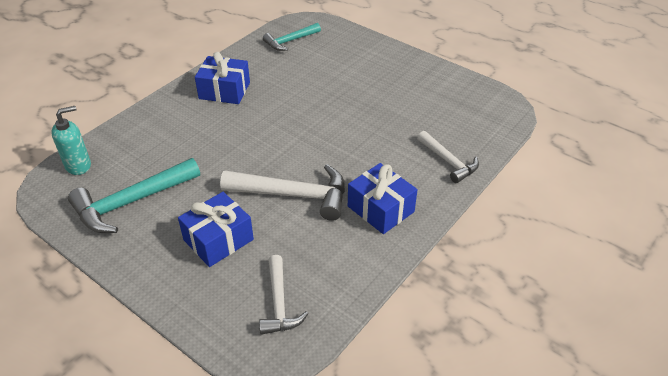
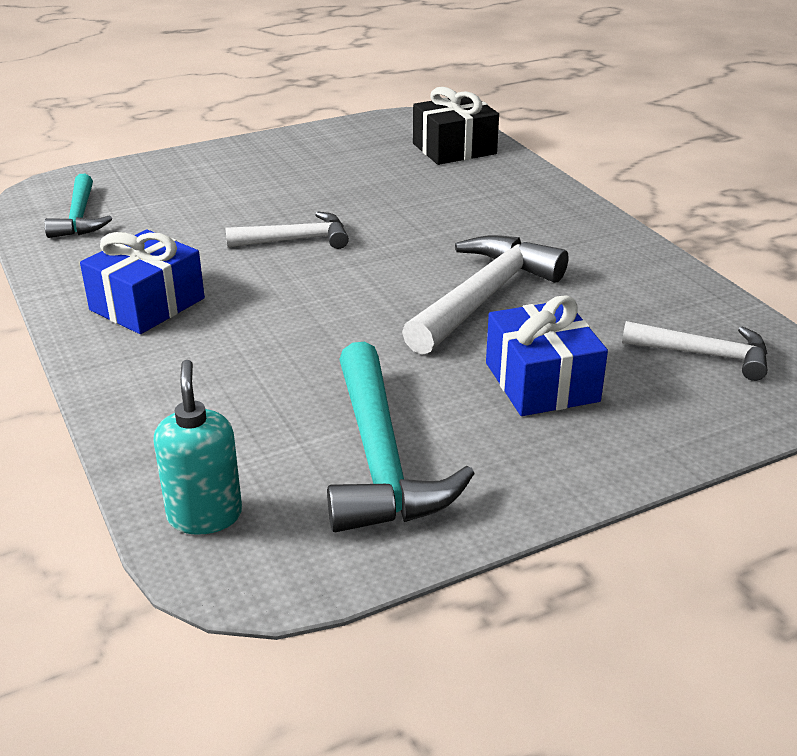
camera: 65 degrees left, 10 degrees down
blue gift [348,163,418,234] -> none
white hammer [417,131,479,183] -> white hammer moved to [225,212,349,249]
none -> black gift [413,87,499,165]

